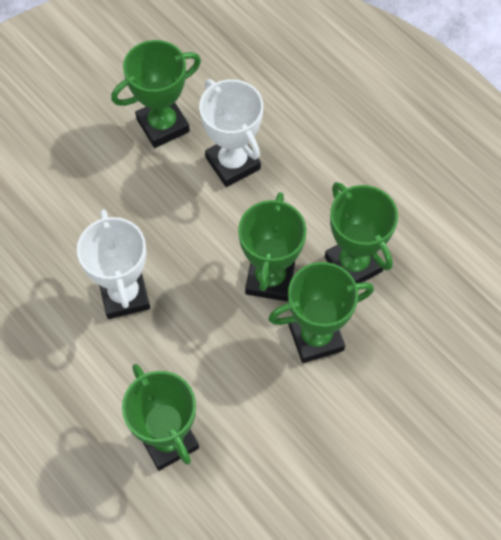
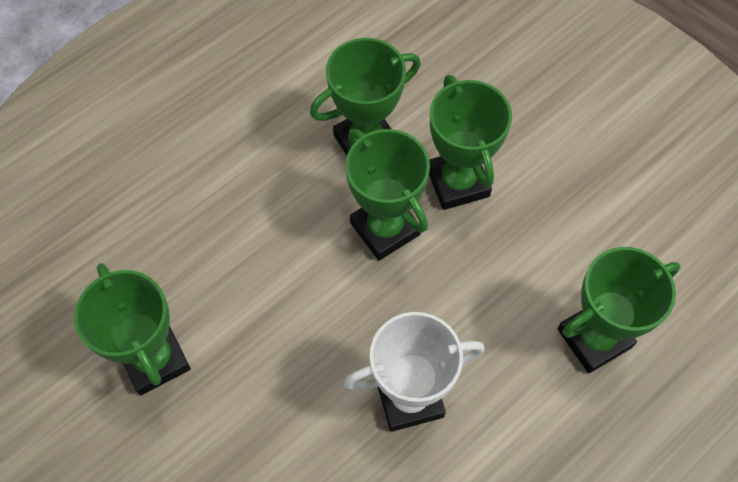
camera: 90 degrees left, 0 degrees up
white trophy [199,79,263,187] -> none
green trophy [238,192,307,301] -> green trophy turned 45 degrees clockwise [345,129,430,260]

